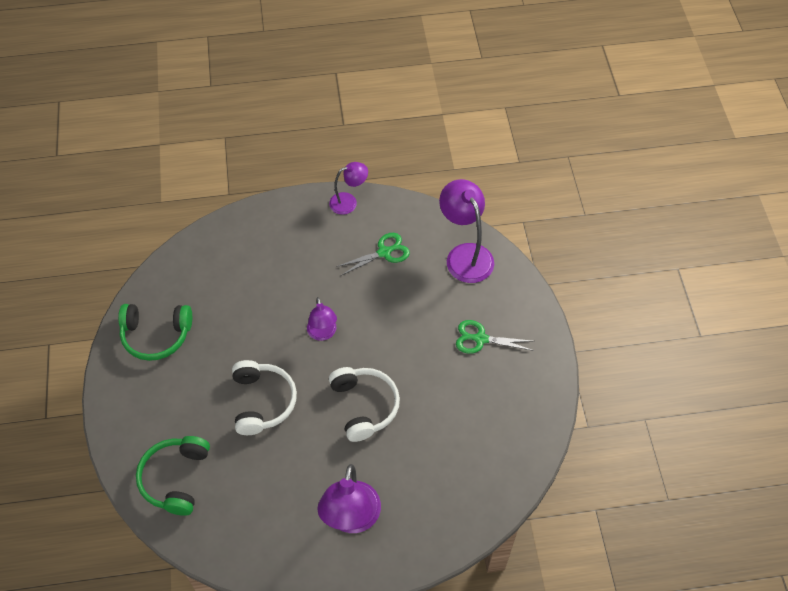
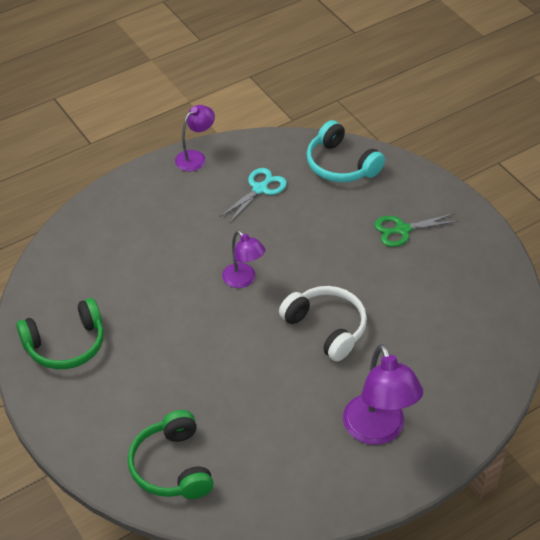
camera: 25 degrees left, 10 degrees down
white headphones [232,360,297,435] -> none
green scissors [336,233,410,275] -> turquoise scissors [220,168,287,223]
purple lamp [439,179,494,283] -> turquoise headphones [306,120,385,182]

